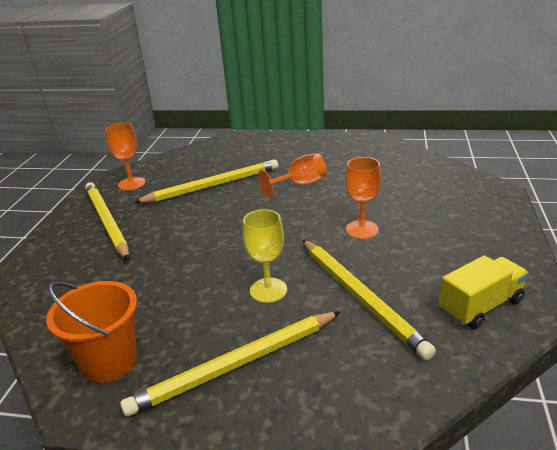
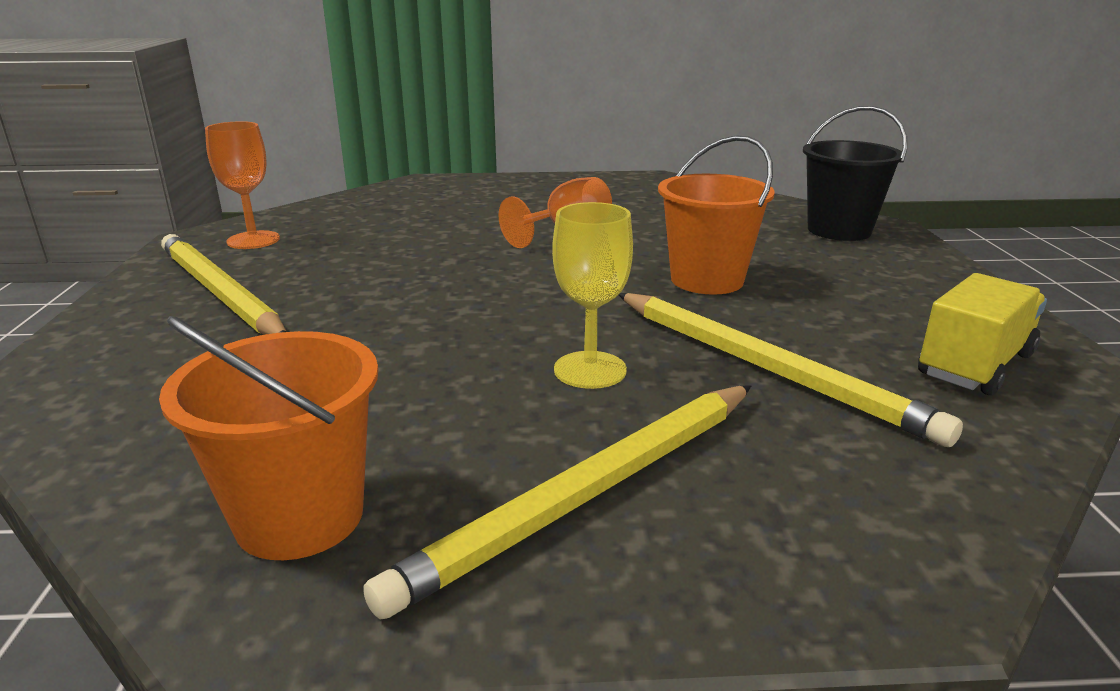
camera: 15 degrees left, 5 degrees down
yellow pencil [134,160,278,203] -> none
orange goblet [345,157,381,239] -> orange bucket [658,135,775,295]
none -> black bucket [803,106,907,241]

